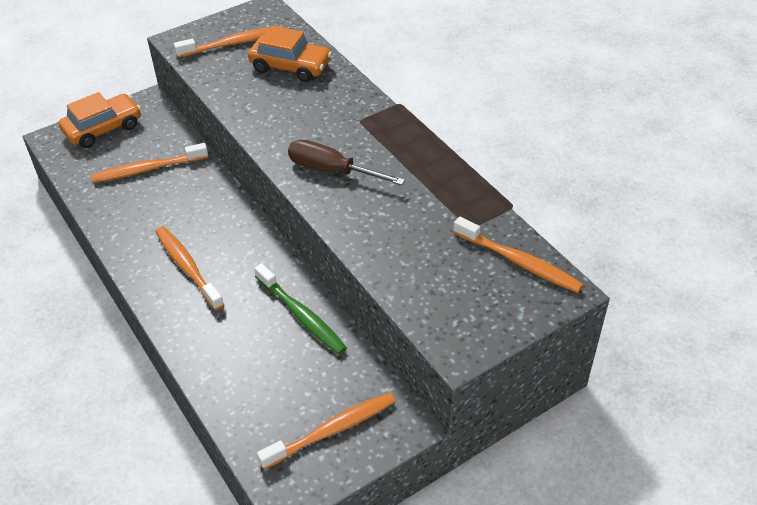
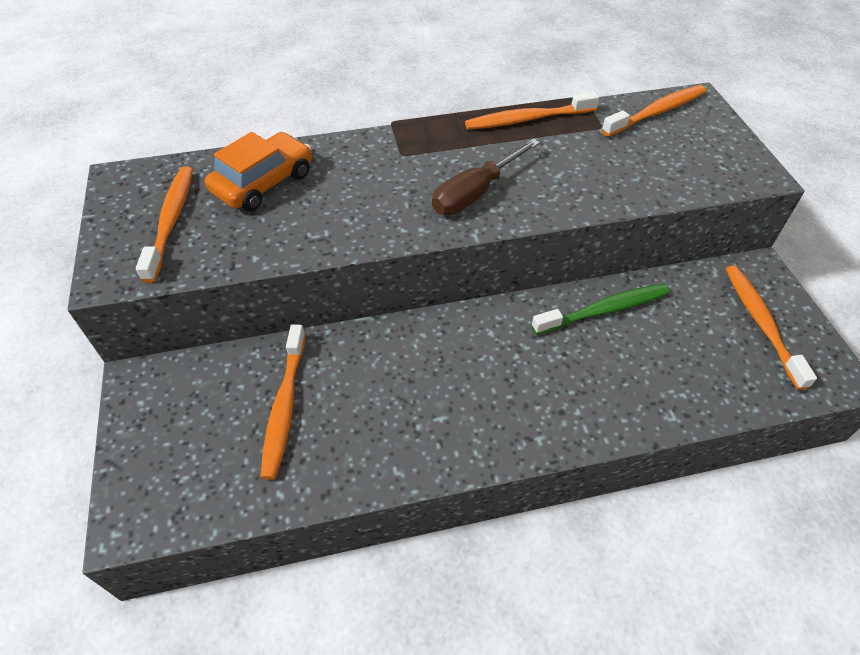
camera: 70 degrees left, 5 degrees up
orange car [59,92,141,148] -> none
orange toothbrush [155,226,224,311] -> orange toothbrush moved to [465,92,599,130]

